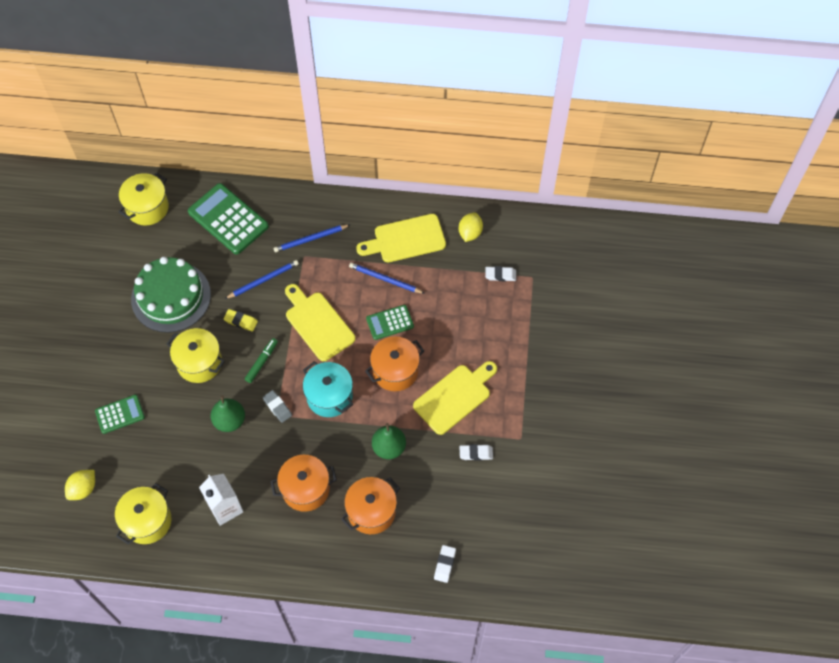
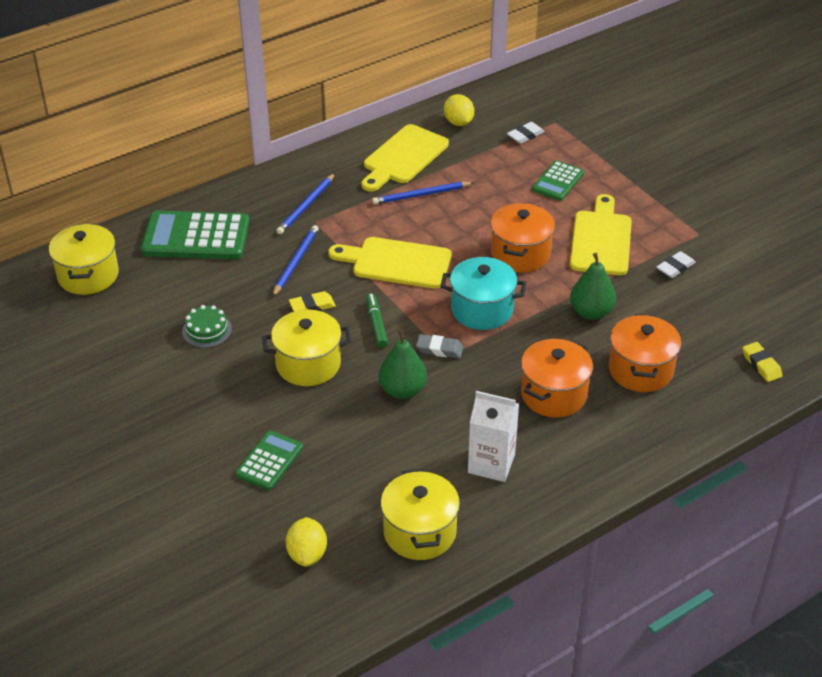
camera: 40 degrees left, 20 degrees down
green cake [131,257,211,333] -> green cake [182,305,232,348], size x0.44
green calculator [366,305,414,340] -> green calculator moved to [532,160,584,201]
white eraser [434,545,456,583] -> yellow eraser [743,342,783,382]

